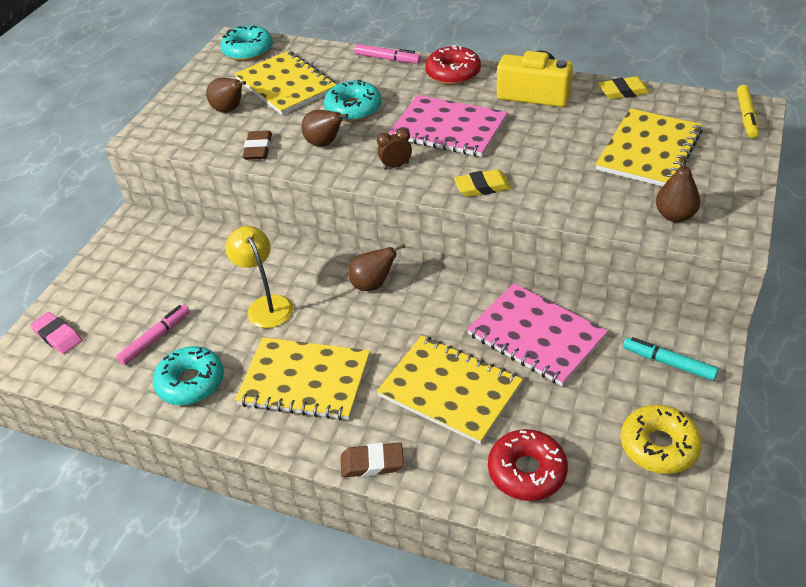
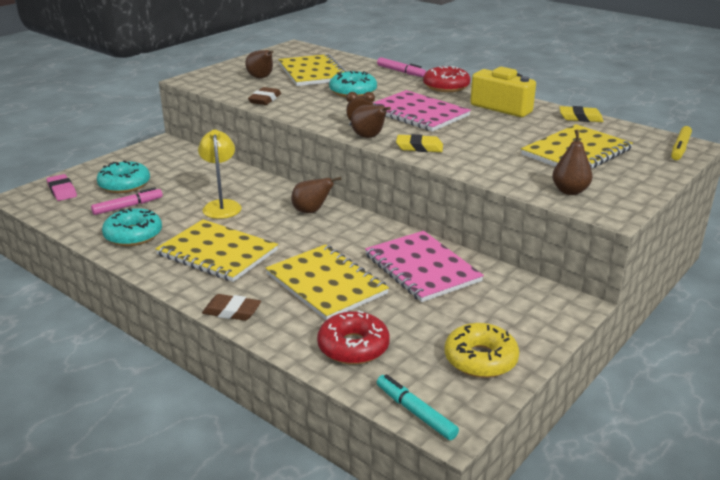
camera: 15 degrees right, 15 degrees down
turquoise donut [220,25,273,61] -> turquoise donut moved to [97,161,150,193]
brown pear [302,110,348,147] -> brown pear moved to [351,105,391,138]
turquoise marker [623,337,718,381] -> turquoise marker moved to [377,374,459,440]

